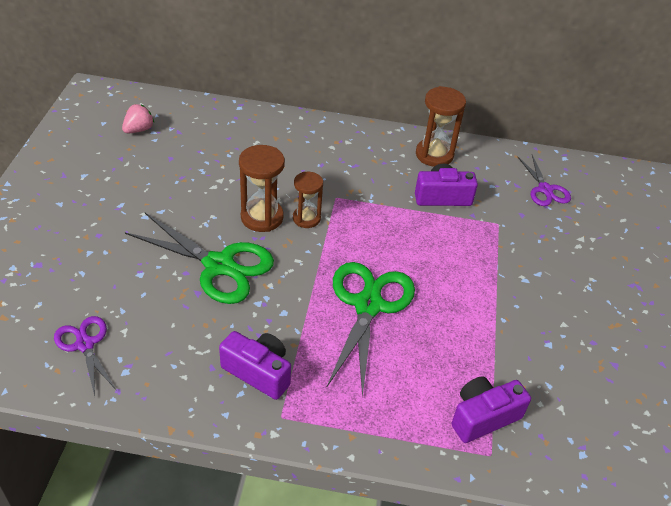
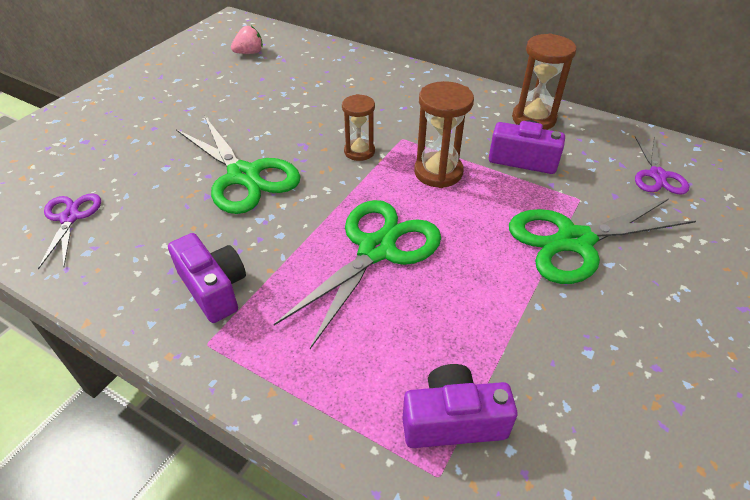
camera: 25 degrees right, 0 degrees up
brown hourglass [239,145,285,232] -> brown hourglass moved to [414,81,474,188]
none -> green scissors [509,199,696,284]

